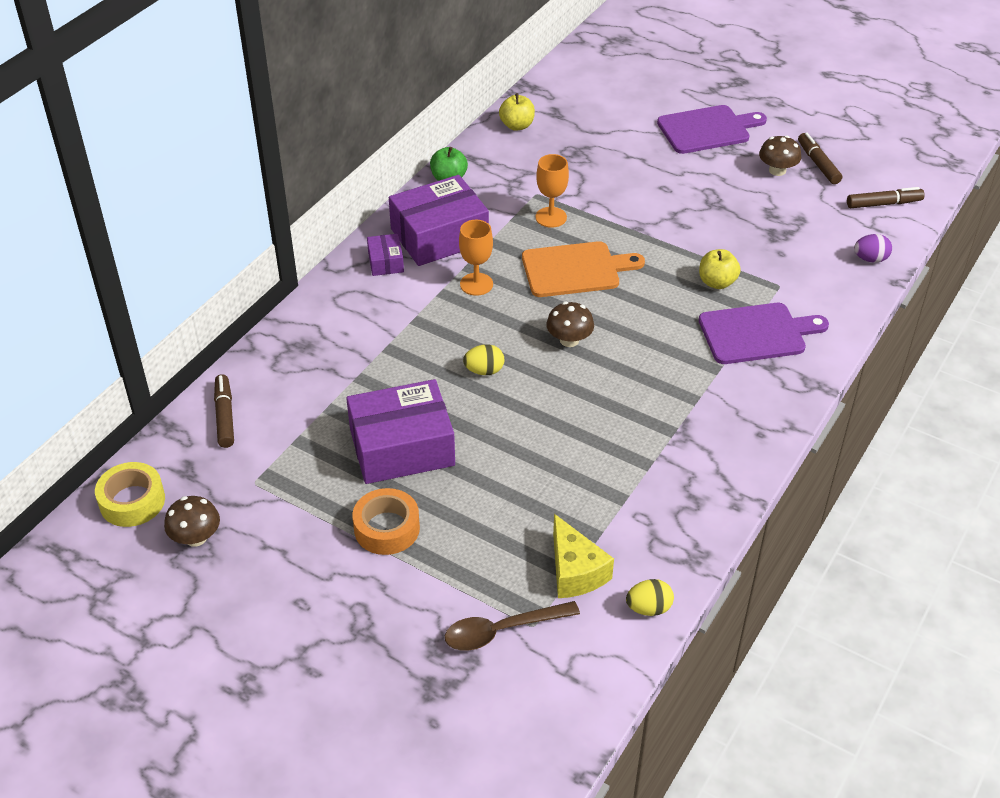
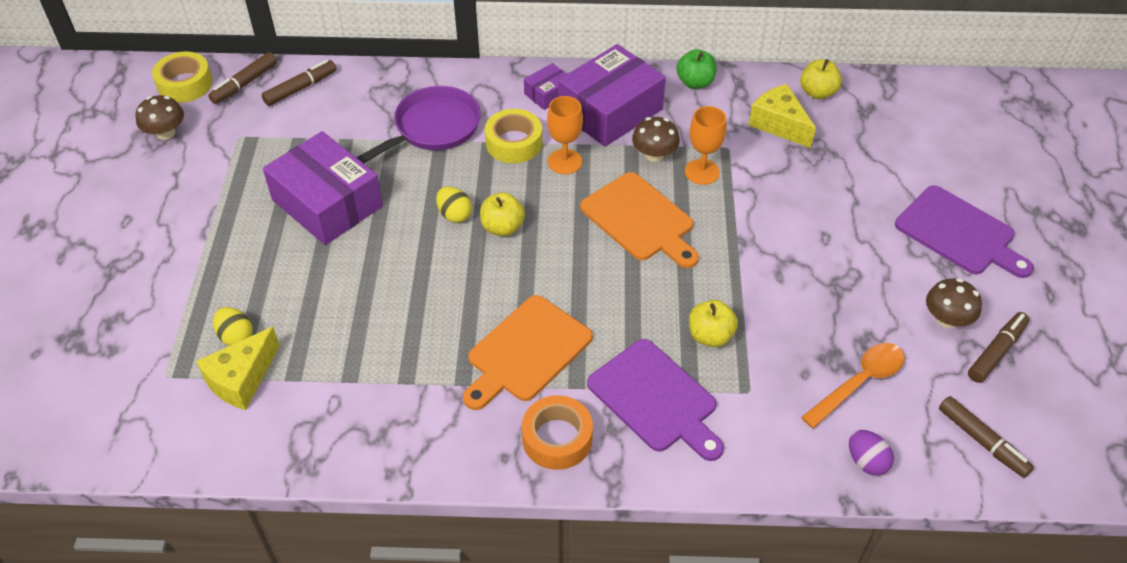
camera: 60 degrees right, 5 degrees up
orange tape [352,488,420,555] -> orange tape moved to [522,395,593,470]
purple box [389,175,489,266] -> purple box turned 75 degrees counterclockwise [558,44,666,147]
brown spoon [445,601,580,651] -> none
brown mushroom [546,302,594,347] -> brown mushroom moved to [632,117,680,162]
yellow egg [626,579,674,616] -> yellow egg moved to [213,307,253,346]
none -> brown marker [208,52,277,104]
none -> purple pan [356,86,481,163]
none -> orange cutting board [463,295,593,410]
none -> yellow apple [480,192,525,236]
none -> yellow tape [485,109,542,163]
none -> yellow cheese [748,84,816,148]
none -> orange spoon [801,343,905,429]

